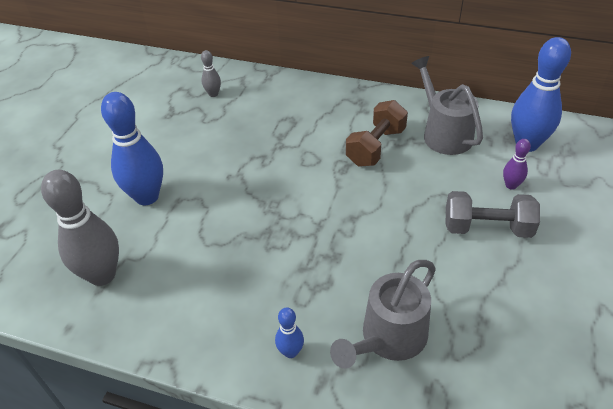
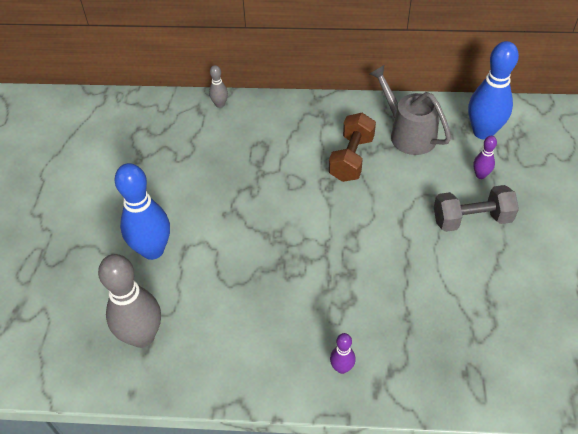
camera: 15 degrees left, 5 degrees up
grey bowling pin [201,50,221,97] -> grey bowling pin moved to [209,65,228,108]
blue bowling pin [275,307,304,358] -> purple bowling pin [330,333,355,374]
grey watering can [330,260,436,369] -> none

